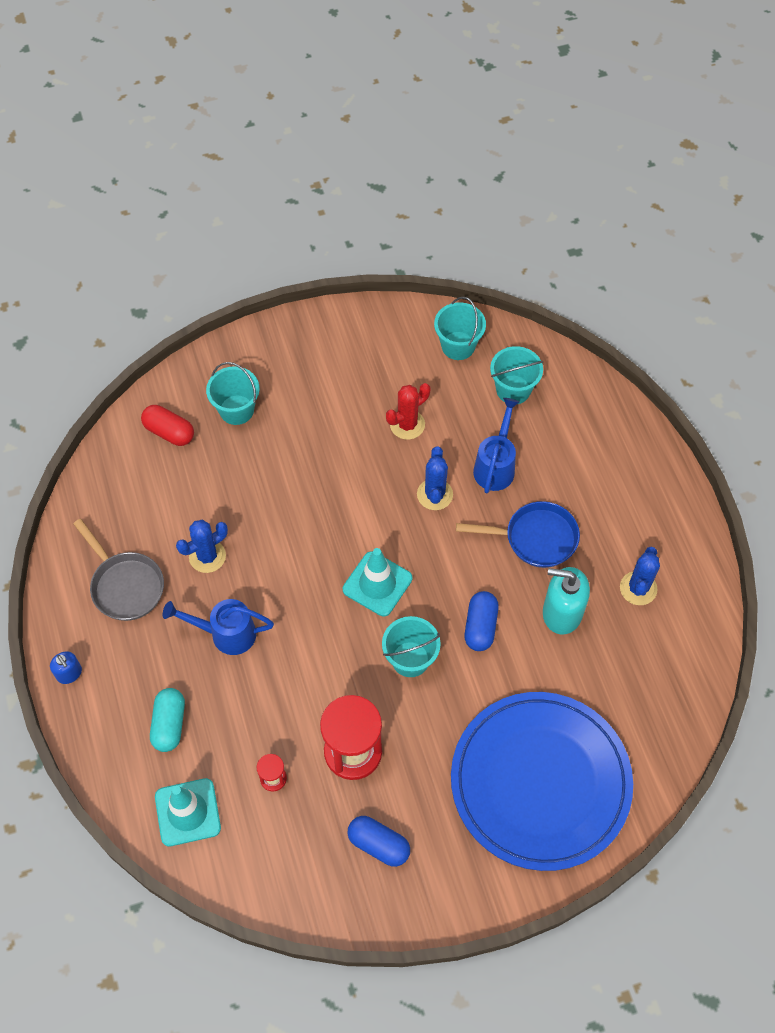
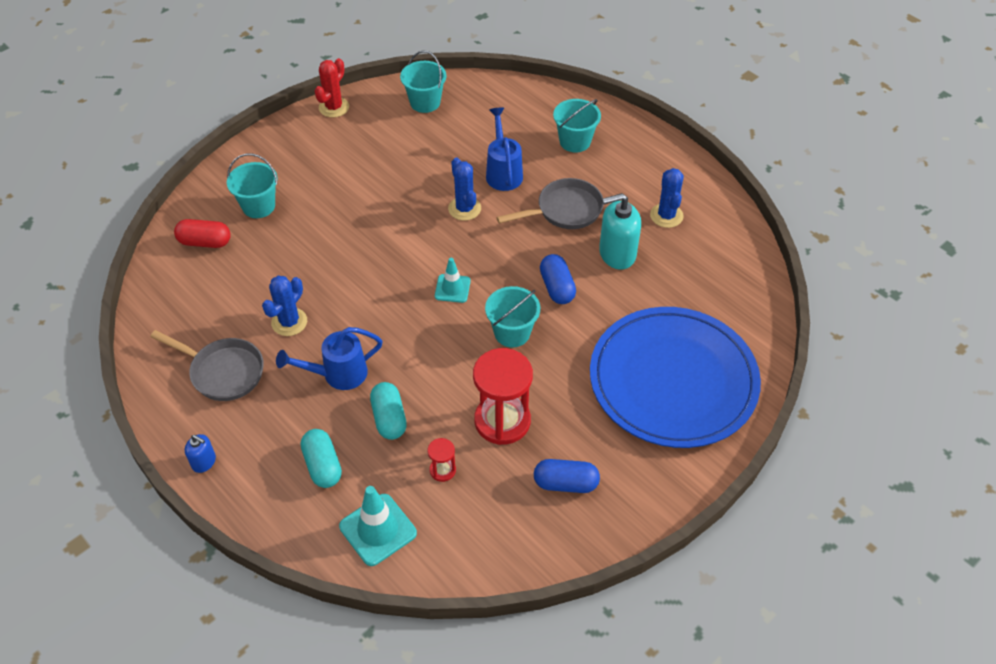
camera: 25 degrees left, 10 degrees down
turquoise traffic cone [343,548,412,616] -> turquoise traffic cone [435,258,471,303], size x0.63
red cactus [386,383,430,440] -> red cactus moved to [315,58,349,118]
blue pan [456,501,580,568] -> grey pan [496,178,604,229]
turquoise bucket [490,346,543,404] -> turquoise bucket moved to [553,99,601,152]
none -> turquoise capsule [370,382,407,440]

